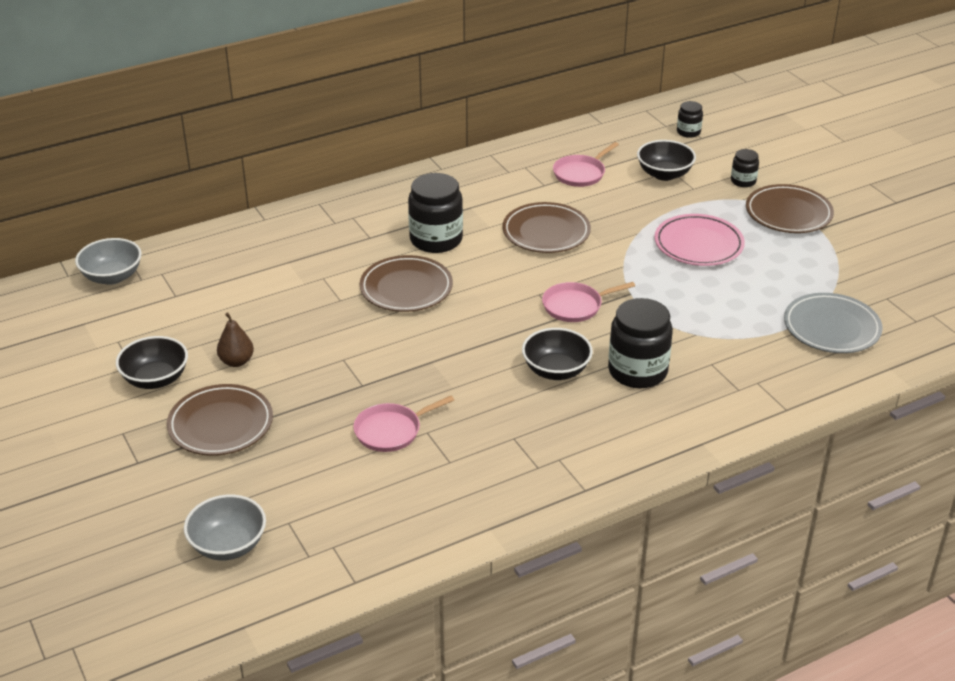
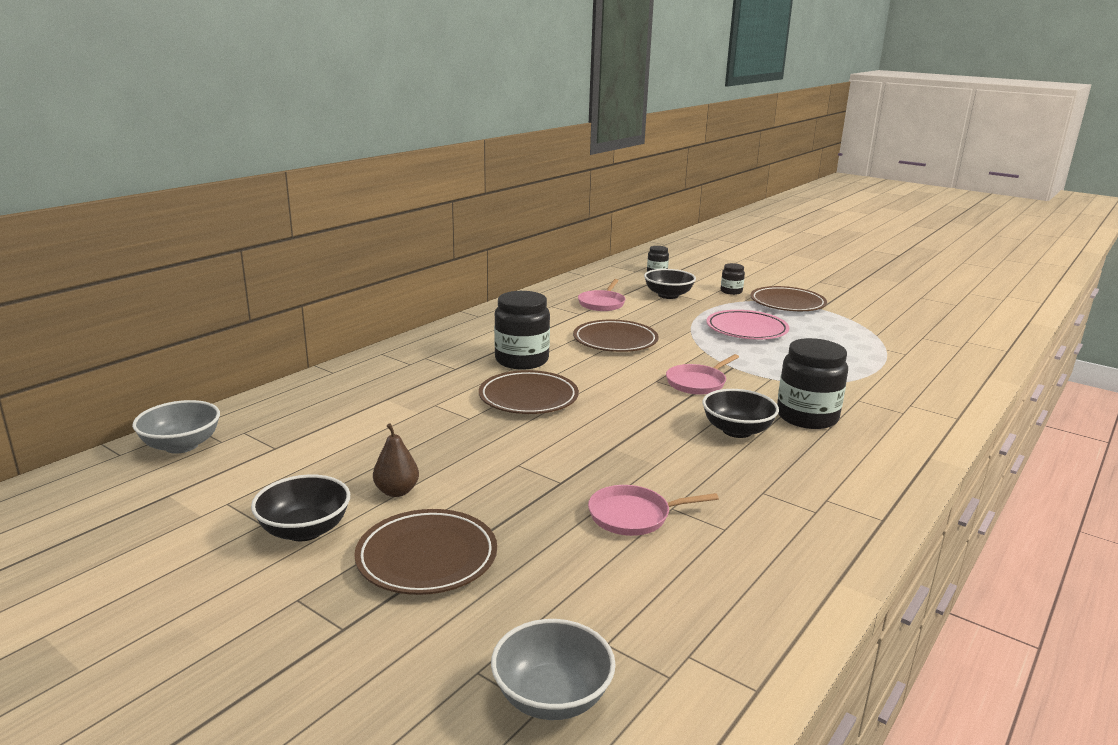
camera: 25 degrees left, 15 degrees down
pink pan [353,396,454,452] -> pink pan turned 45 degrees clockwise [588,485,719,536]
grey plate [784,293,883,353] -> none

